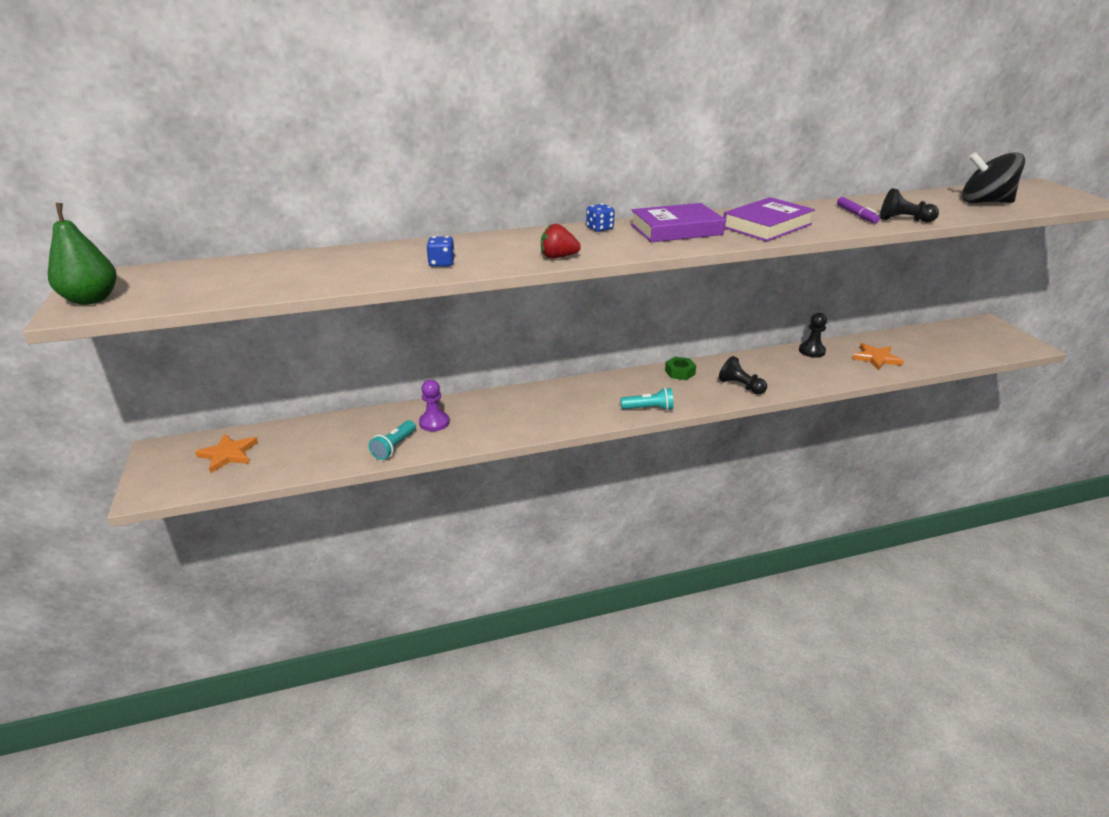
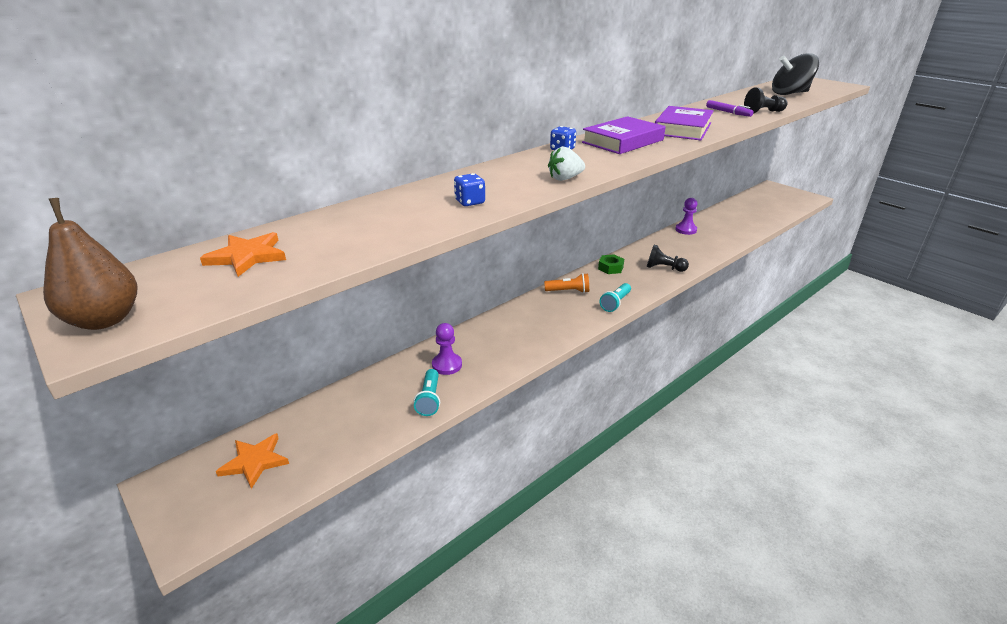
camera: 25 degrees left, 0 degrees up
green pear [48,203,117,305] -> brown pear [43,198,138,330]
red strawberry [541,224,581,259] -> white strawberry [548,147,585,181]
turquoise flashlight [620,387,674,410] -> turquoise flashlight turned 150 degrees clockwise [600,283,631,312]
black pawn [799,313,827,358] -> purple pawn [676,198,697,235]
orange star [852,343,904,370] -> orange star moved to [200,232,286,277]
none -> orange flashlight [544,273,589,293]

